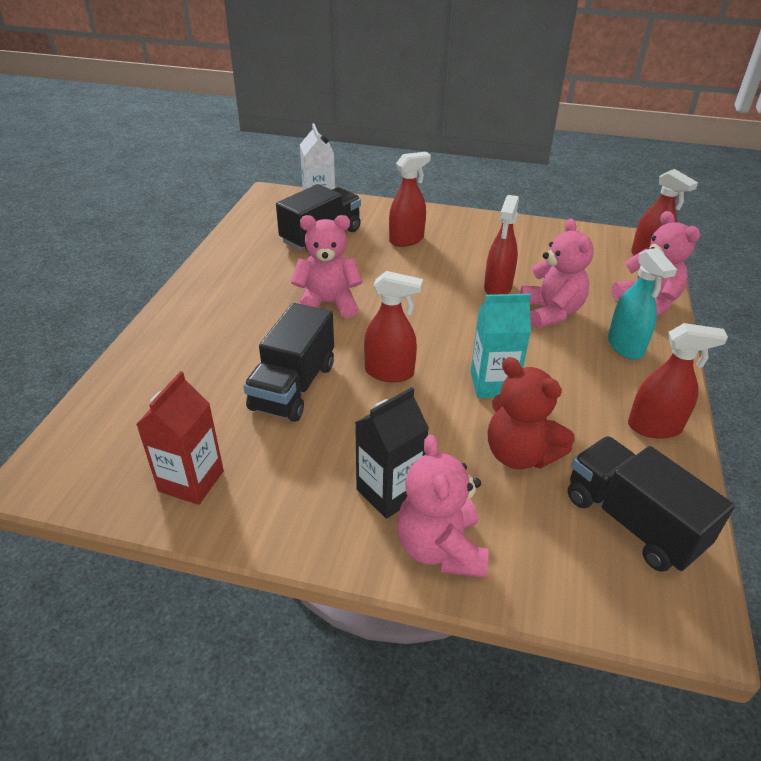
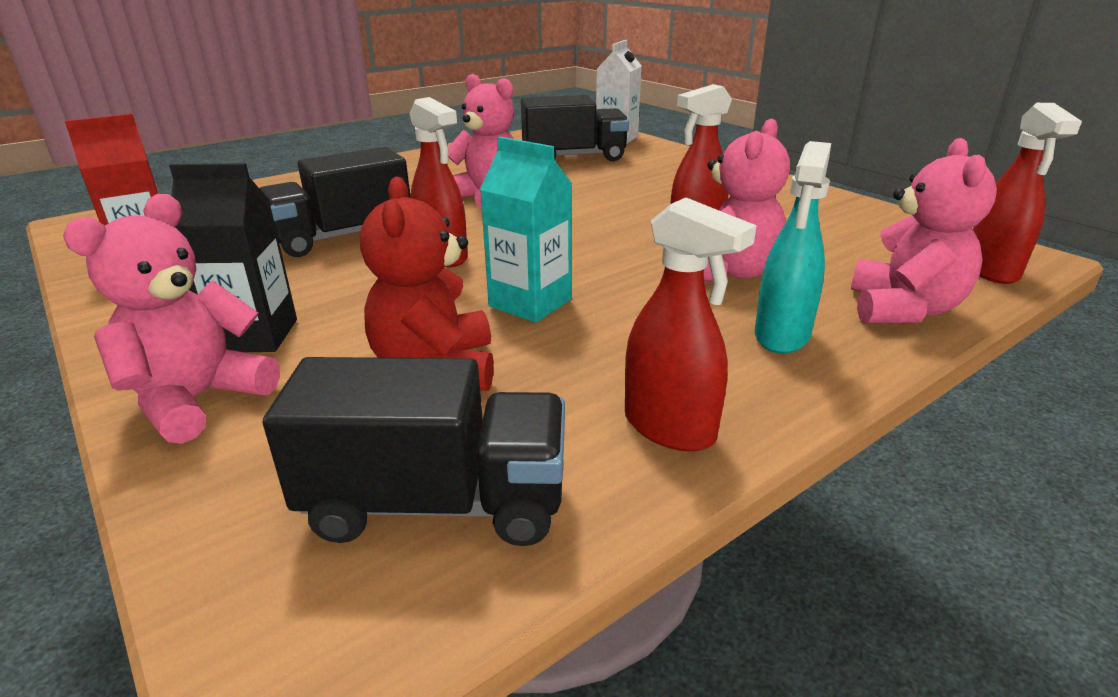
camera: 40 degrees right, 10 degrees down
red spray bottle [389,152,431,247] -> none
black truck [568,436,735,572] -> black truck turned 90 degrees clockwise [263,357,565,546]

